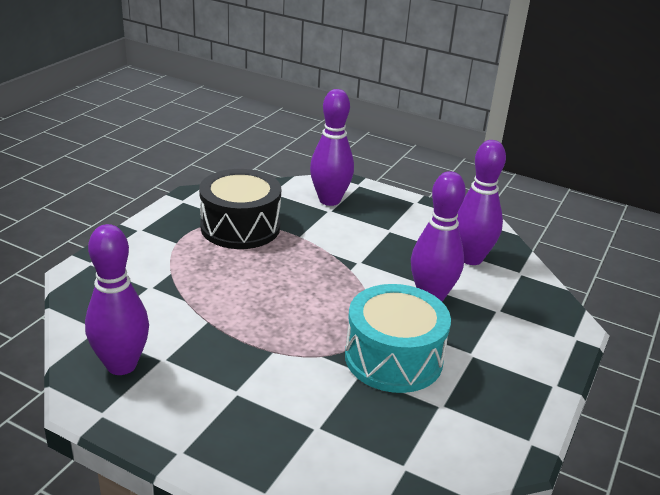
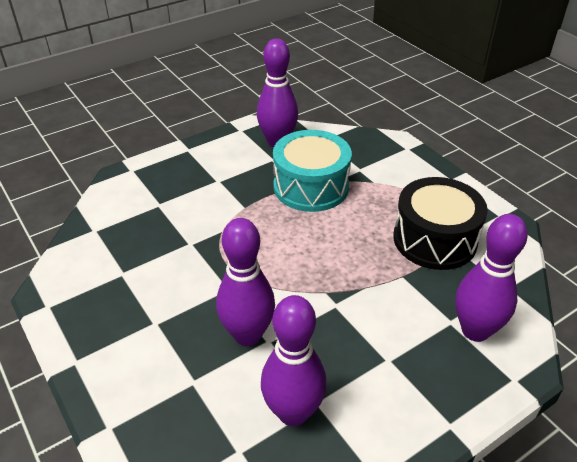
camera: 120 degrees right, 10 degrees up
turquoise drum [345,284,451,393] -> turquoise drum moved to [273,130,352,212]

